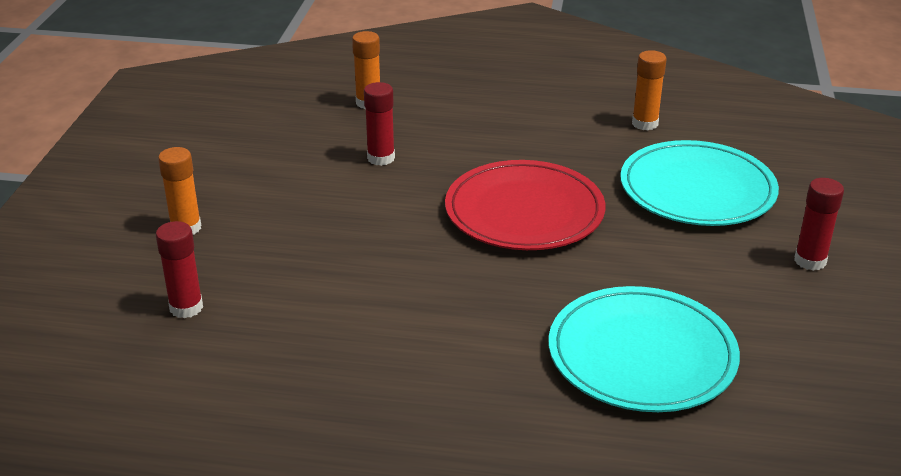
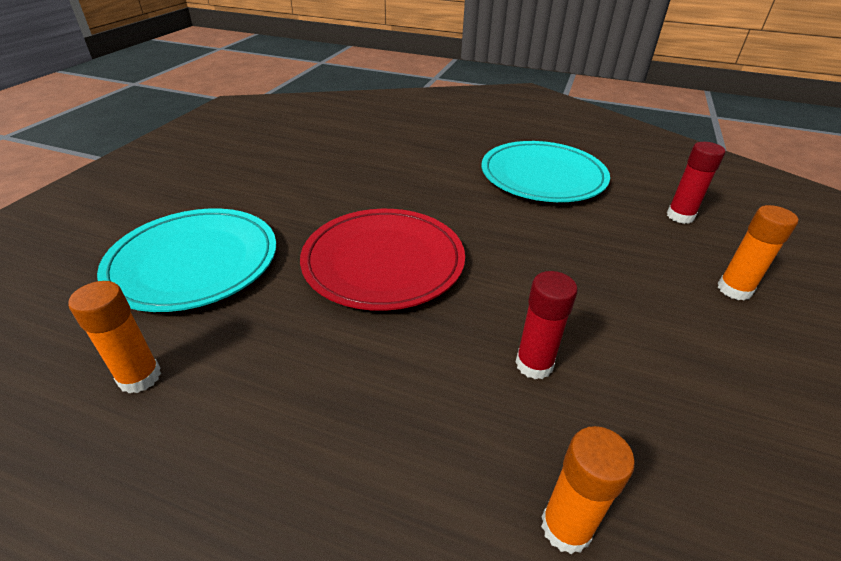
camera: 170 degrees left, 5 degrees up
turquoise plate [549,286,740,412] -> turquoise plate moved to [482,141,610,202]
red glue stick [794,178,844,271] -> none

